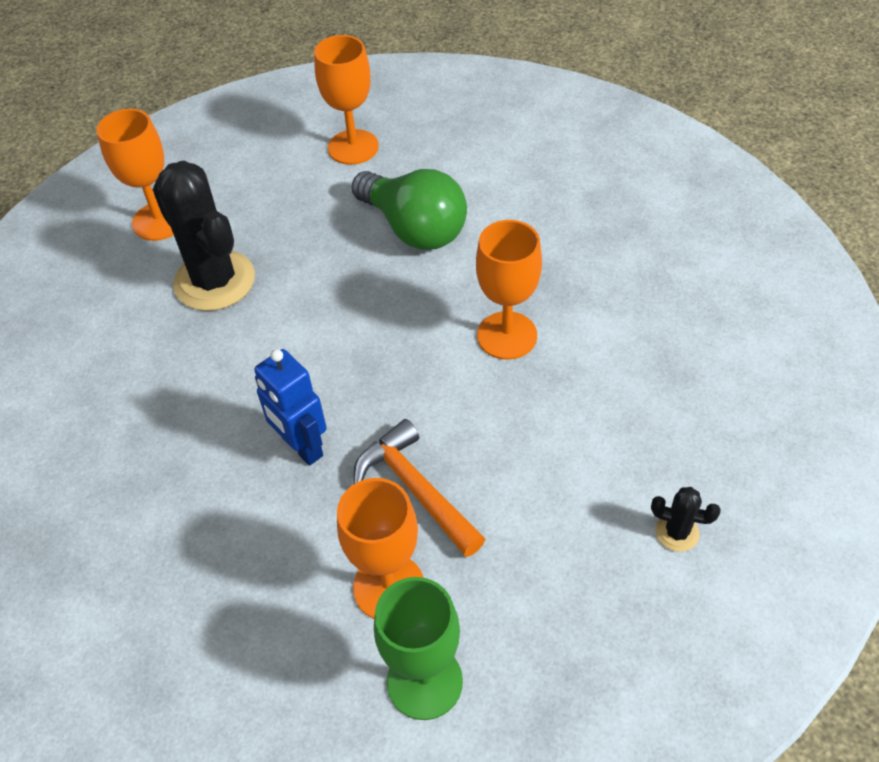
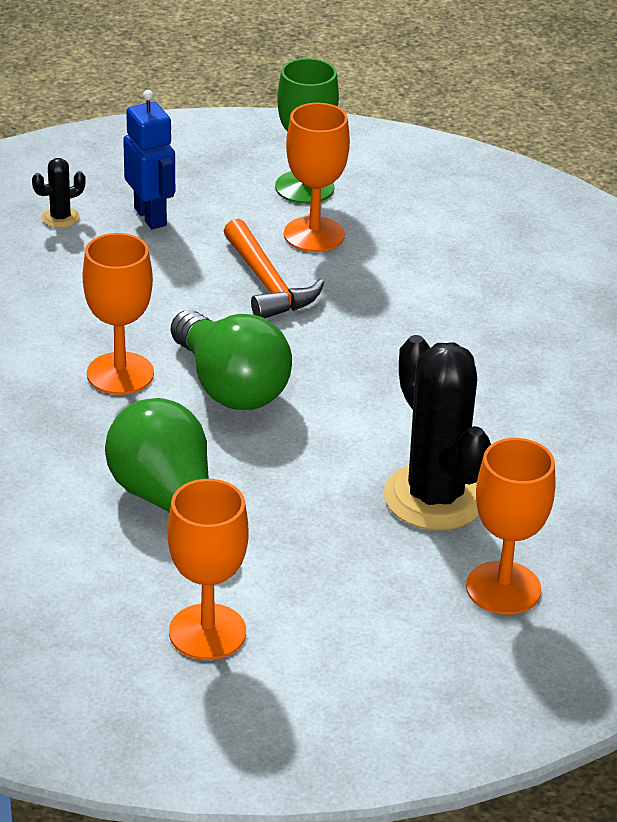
camera: 170 degrees left, 15 degrees down
blue robot [254,349,327,466] -> blue robot moved to [123,90,175,229]
black cactus [651,487,721,552] -> black cactus turned 60 degrees counterclockwise [32,158,86,228]
none -> green light bulb [171,310,292,410]

